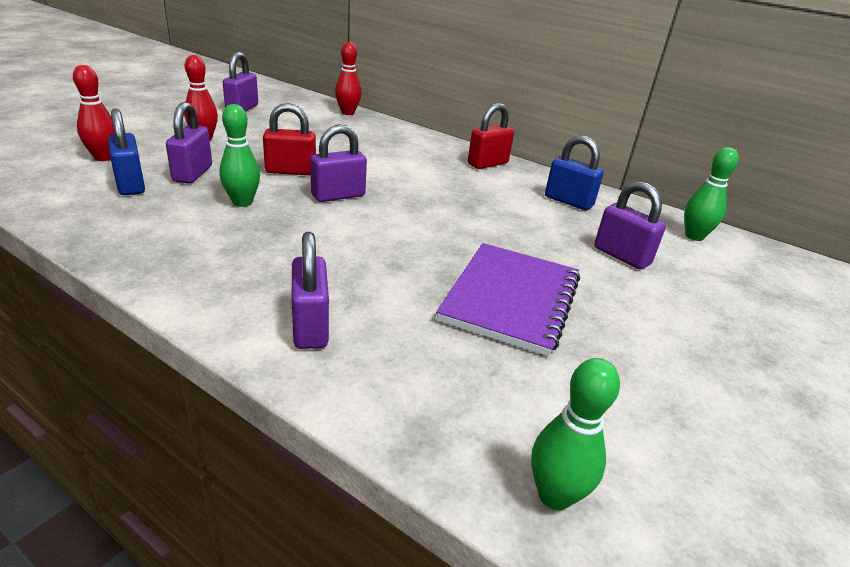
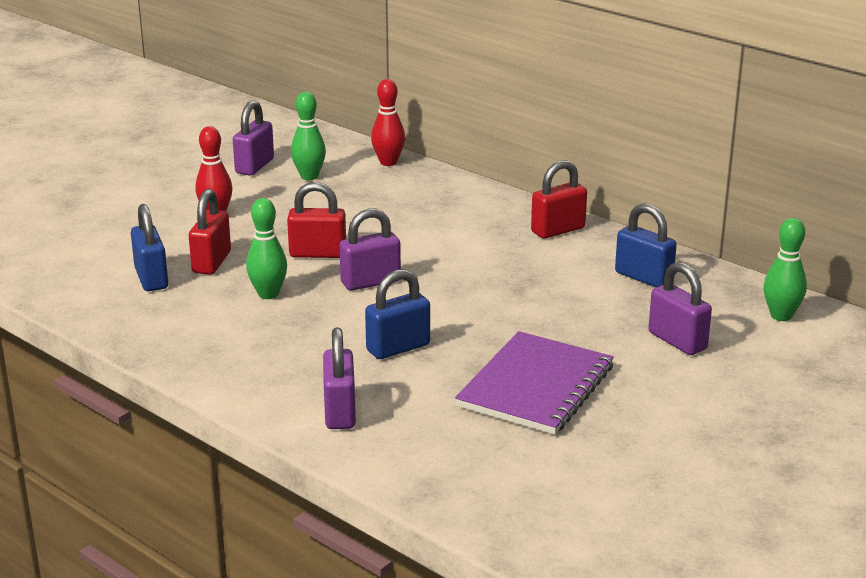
camera: 10 degrees right, 5 degrees down
red bowling pin [73,65,115,161] -> none
purple padlock [166,102,212,183] -> red padlock [189,189,231,275]
green bowling pin [531,358,620,510] -> green bowling pin moved to [291,92,326,180]
none -> blue padlock [365,269,430,359]

